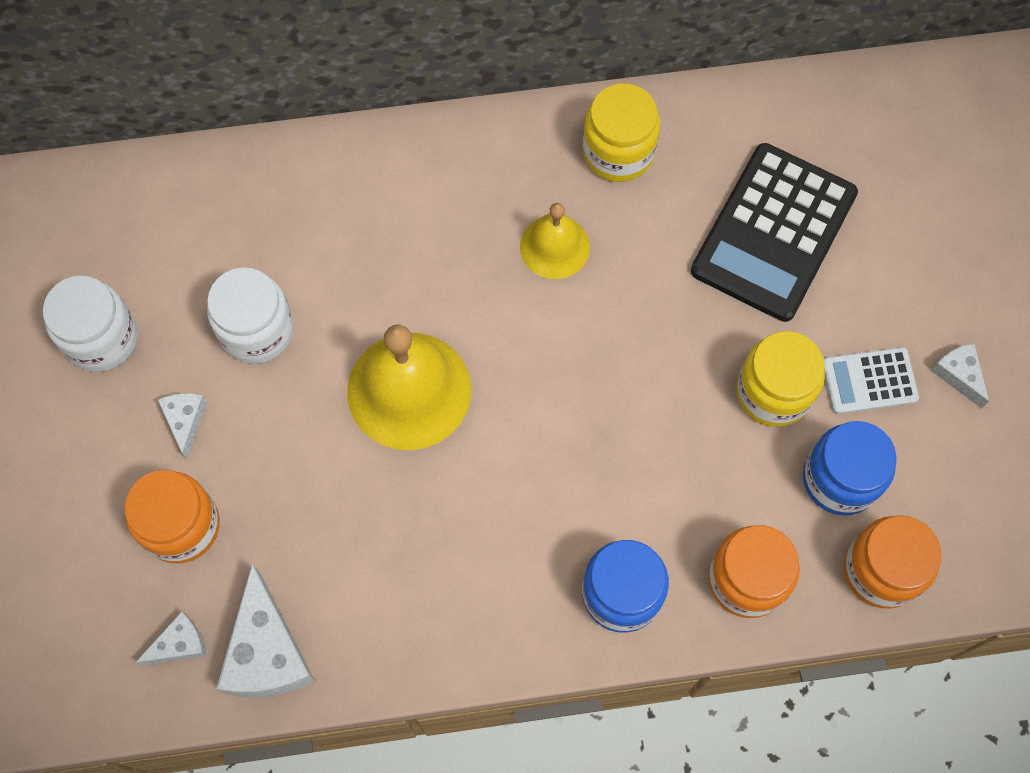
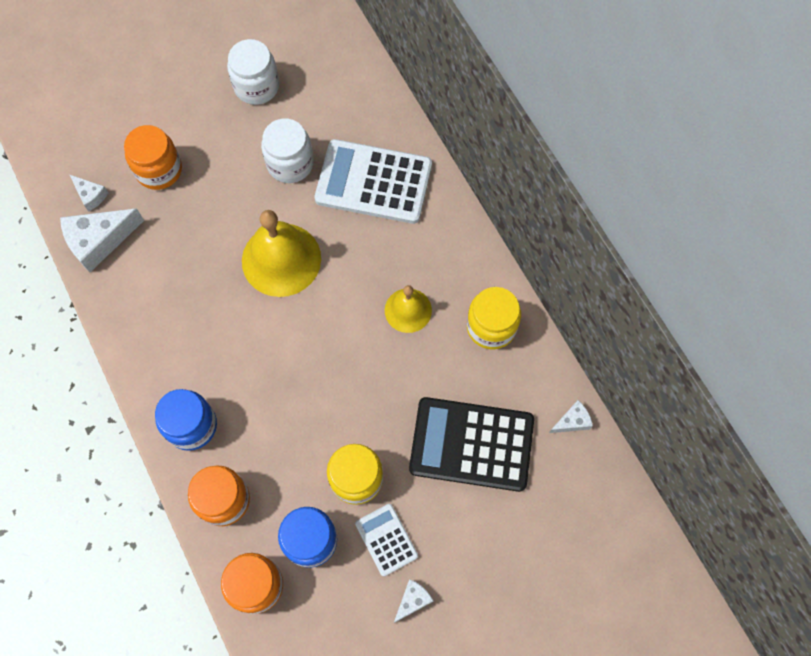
camera: 70 degrees right, 0 degrees up
white cheese [158,393,207,459] -> white cheese moved to [549,400,593,433]
none -> white calculator [314,139,432,224]

